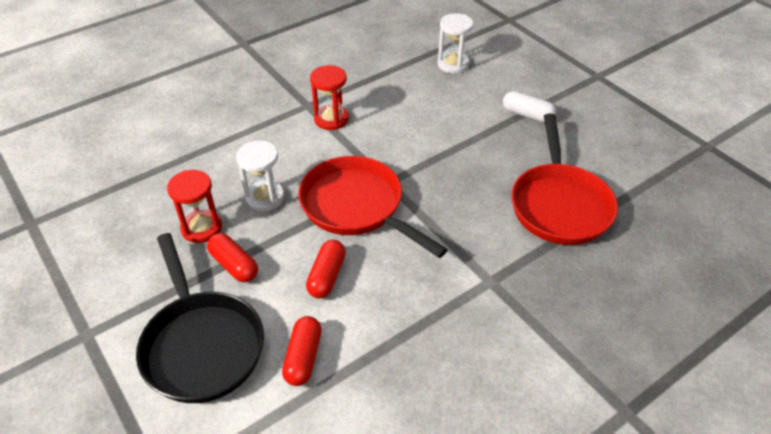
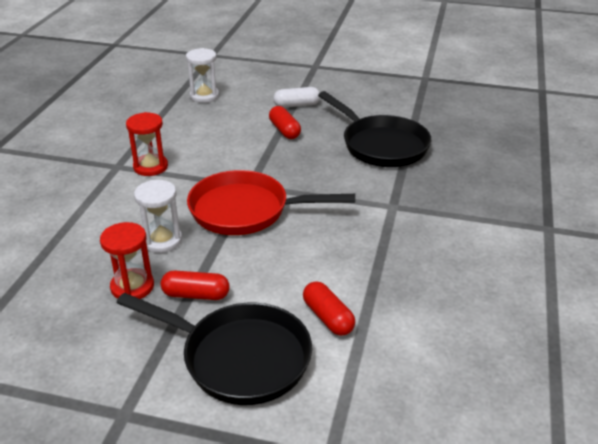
camera: 40 degrees left, 10 degrees down
red capsule [306,240,346,298] -> red capsule moved to [269,106,301,139]
red pan [511,114,618,245] -> black pan [318,91,431,167]

